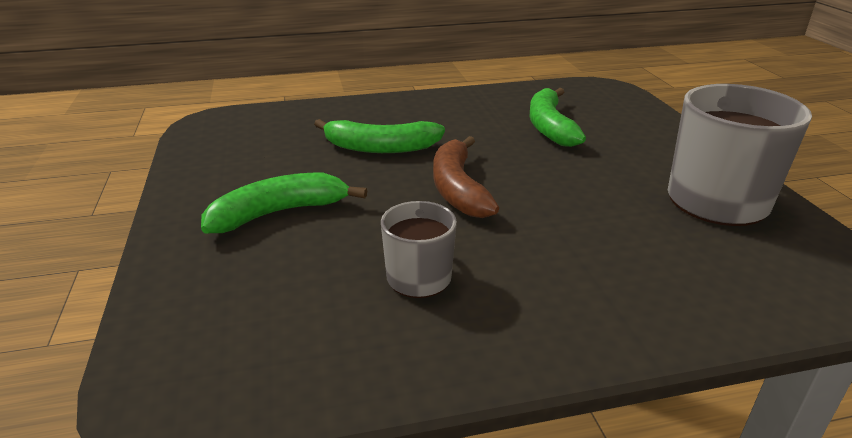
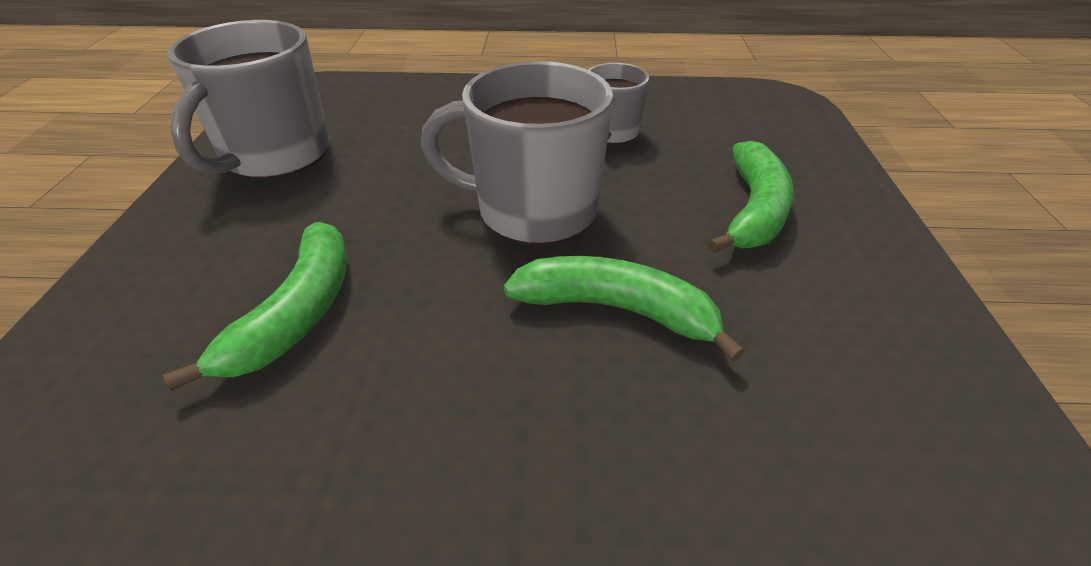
camera: 165 degrees left, 10 degrees up
green banana [201,172,367,234] -> green banana turned 60 degrees counterclockwise [708,141,794,253]
brown banana [433,136,499,218] -> grey mug [421,61,613,245]

